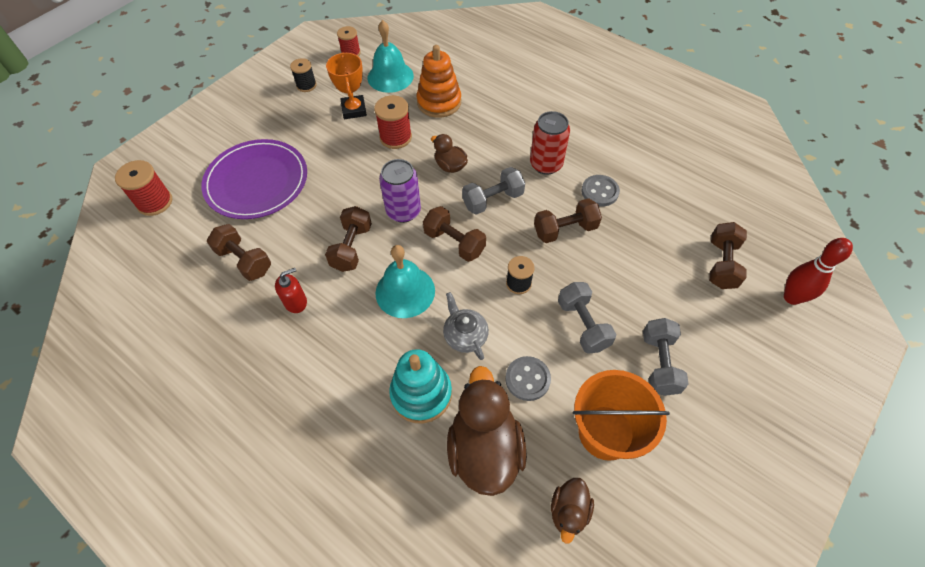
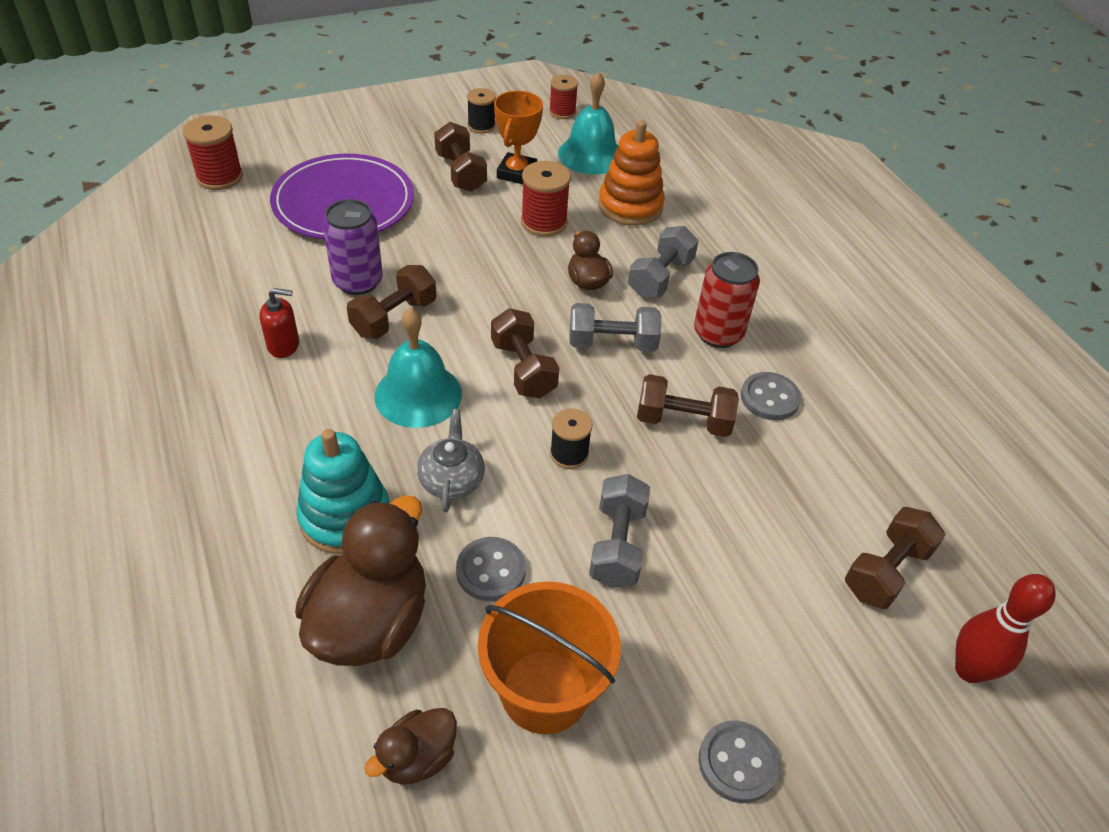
camera: 25 degrees right, 10 degrees down
brown dumbbell [207,224,271,281] -> brown dumbbell moved to [434,122,487,192]
purple can [379,159,421,223] -> purple can moved to [323,199,383,295]
grey dumbbell [643,318,689,396] -> grey dumbbell moved to [628,226,699,298]
none -> grey button [698,720,779,803]

